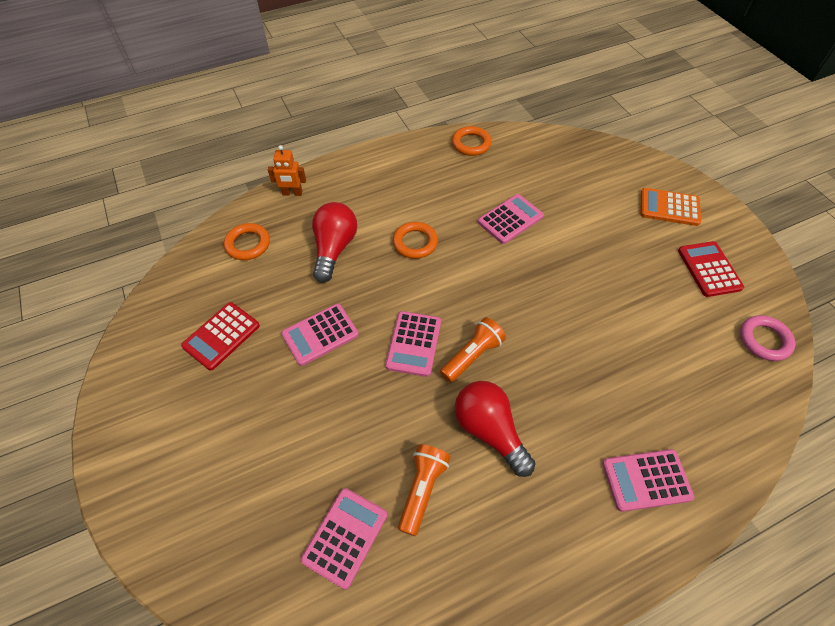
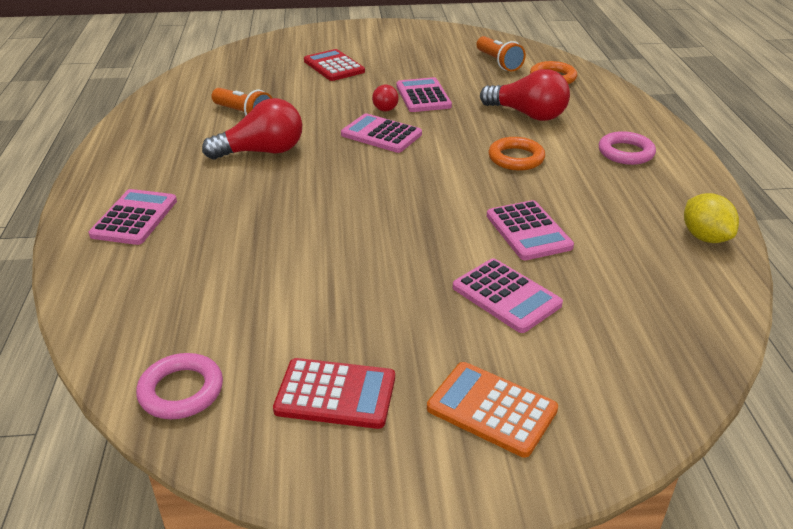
camera: 110 degrees right, 20 degrees down
red calculator [181,302,260,370] -> red calculator moved to [304,49,365,81]
orange robot [268,145,306,196] -> none
pink calculator [301,488,387,590] -> pink calculator moved to [453,258,563,333]
orange flashlight [440,317,506,383] -> orange flashlight moved to [476,36,526,71]
orange ring [452,126,491,156] -> yellow lemon [684,193,739,243]
orange calculator [641,188,701,226] -> orange calculator turned 90 degrees counterclockwise [427,362,558,458]
none -> red light bulb [372,85,399,112]
none -> pink ring [599,131,656,165]

